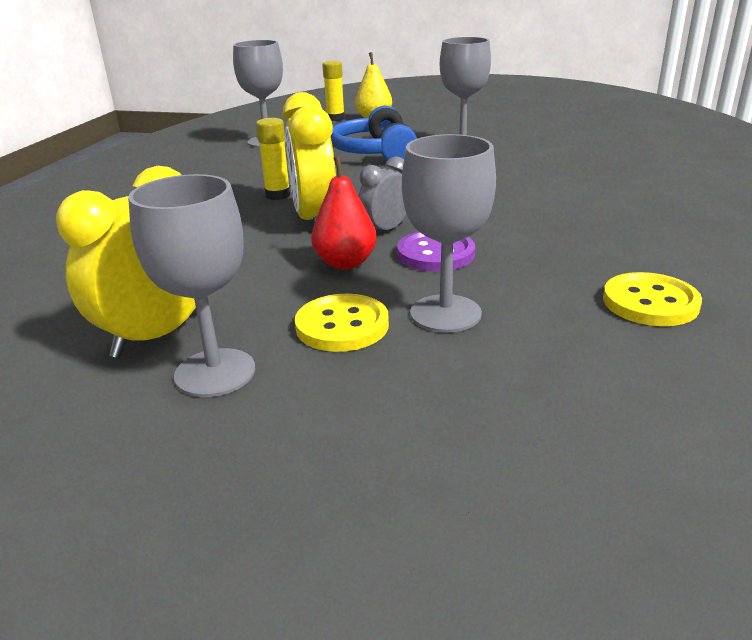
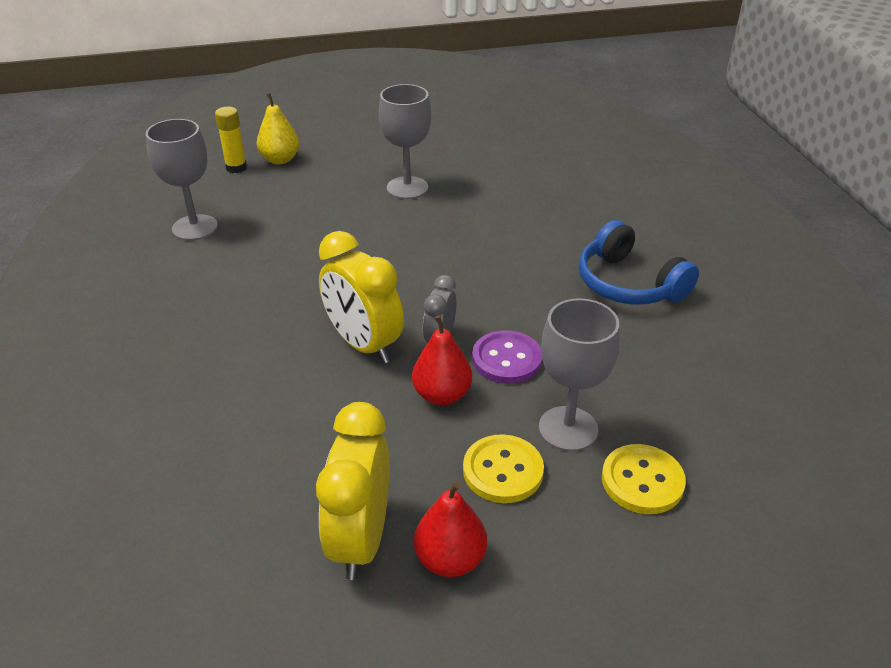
camera: 30 degrees left, 10 degrees up
grey goblet [128,174,255,397] -> red pear [414,481,487,577]
yellow glue stick [256,118,291,200] -> none
blue headphones [331,106,417,160] -> blue headphones moved to [579,220,699,305]
yellow button [603,272,702,326] -> yellow button moved to [602,444,686,514]

